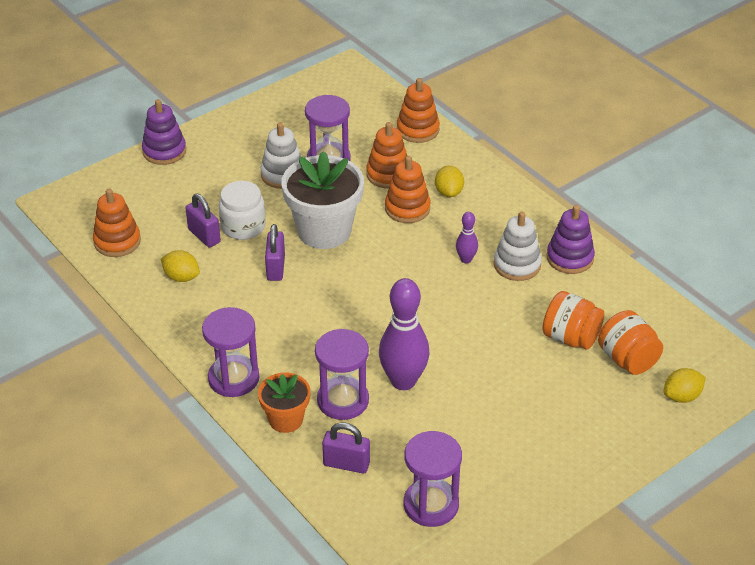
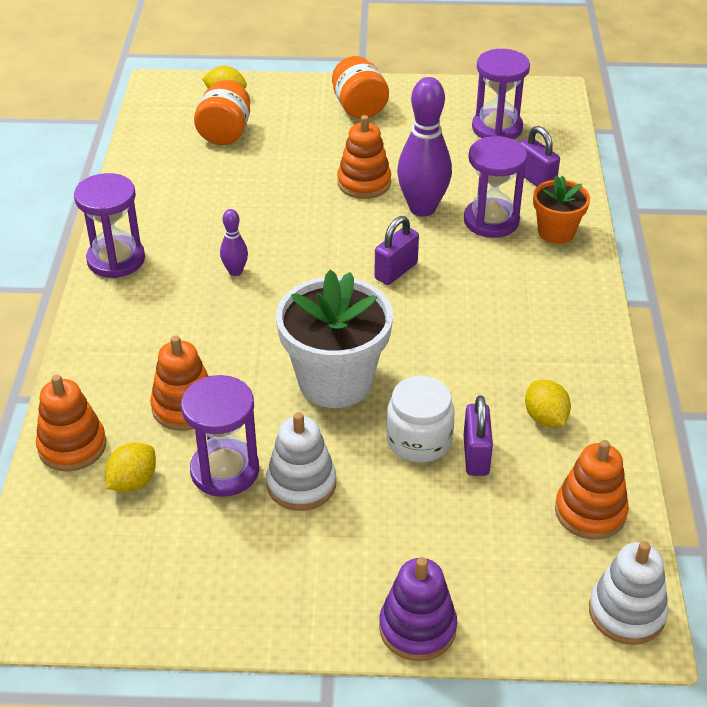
camera: 140 degrees left, 0 degrees up
purple hourglass [202,307,259,397] -> purple hourglass moved to [74,173,145,278]
purple padlock [265,224,285,281] -> purple padlock moved to [374,216,419,285]
orange stacking toy [385,156,431,223] -> orange stacking toy moved to [337,115,391,199]
yellow lemon [435,166,464,197] -> yellow lemon moved to [105,443,156,492]
white stacking toy [494,212,542,281] -> white stacking toy moved to [589,541,669,645]
orange jar [542,291,604,350] -> orange jar moved to [332,56,389,119]
purple stacking toy [547,205,595,274] -> none

